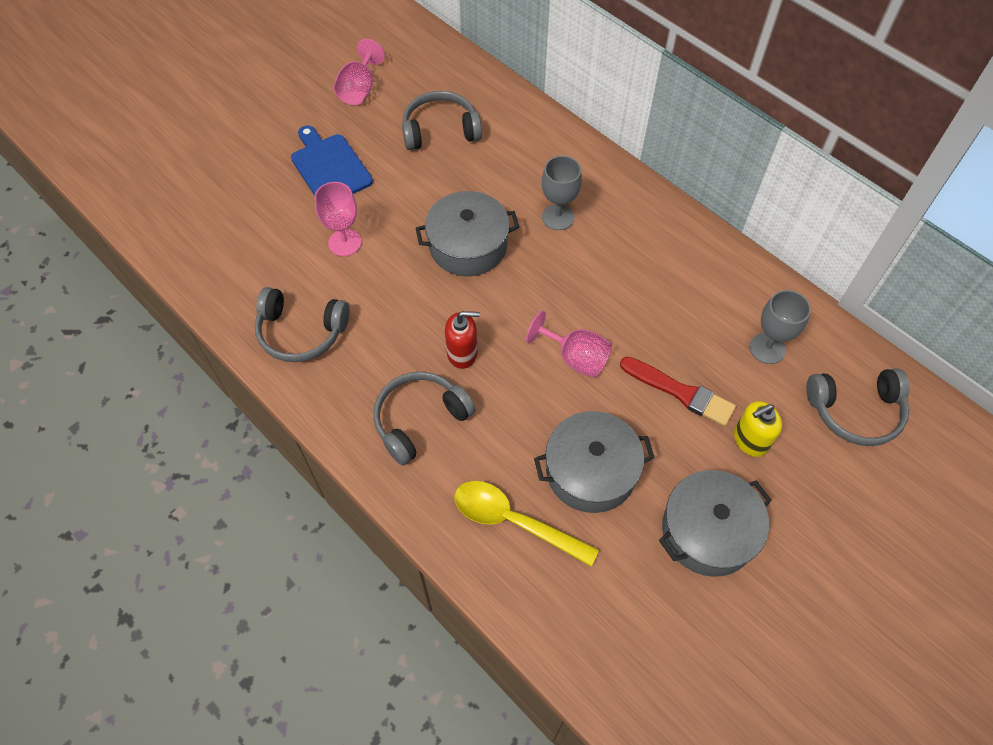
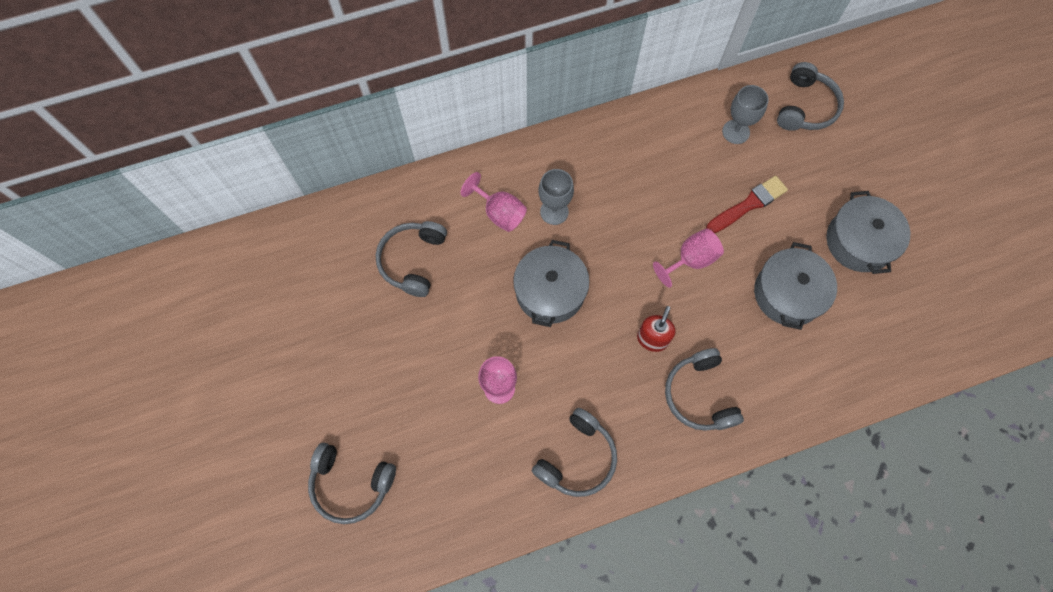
camera: 65 degrees left, 10 degrees up
blue cutting board [291,126,373,196] -> none
pink goblet [334,39,385,105] -> pink goblet moved to [461,172,527,232]
yellow spoon [454,481,599,567] -> none
yellow soap dispenser [734,401,782,457] -> none
none -> grey headphones [308,443,396,524]

